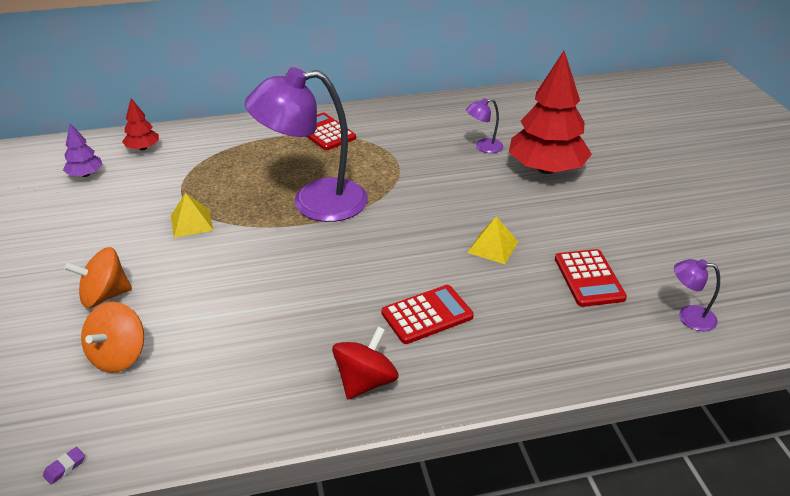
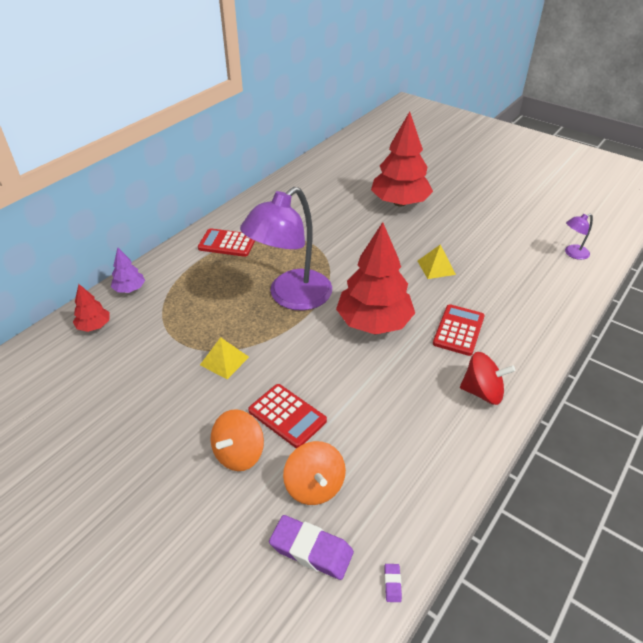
camera: 40 degrees left, 5 degrees up
purple tree [63,123,103,177] -> purple tree moved to [111,247,145,293]
red spinning top [332,326,399,399] -> red spinning top turned 105 degrees clockwise [460,352,515,405]
purple lamp [466,98,503,153] -> none
red calculator [555,249,627,307] -> red calculator moved to [248,384,327,448]
none -> purple eraser [269,515,354,580]
none -> red tree [336,222,415,335]

